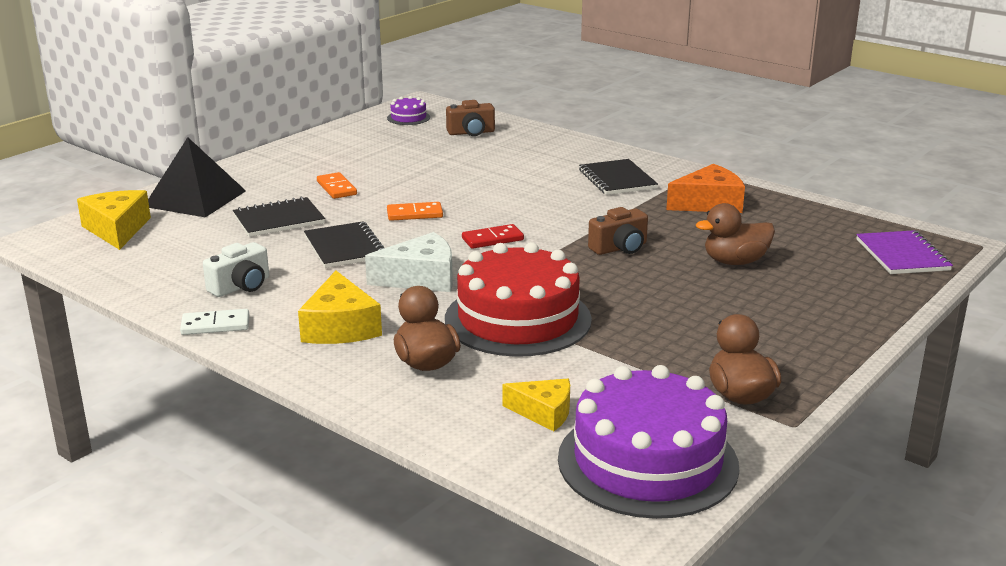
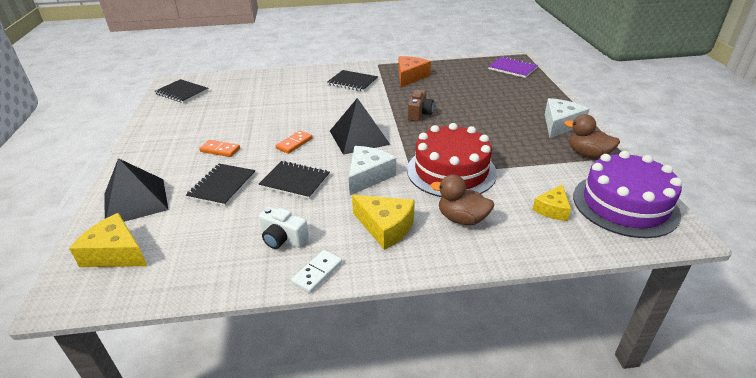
camera: 45 degrees left, 10 degrees up
white camera [203,242,269,297] -> white camera turned 120 degrees clockwise [259,207,309,249]
purple cake [387,96,430,125] -> black notebook [155,79,209,103]
brown camera [446,100,495,136] -> none
red domino [462,224,524,249] -> black pyramid [330,98,391,155]
yellow cheese [502,379,570,431] -> yellow cheese turned 150 degrees clockwise [533,185,571,221]
brown duck [696,203,775,265] -> none
none -> white cheese [545,98,590,138]

